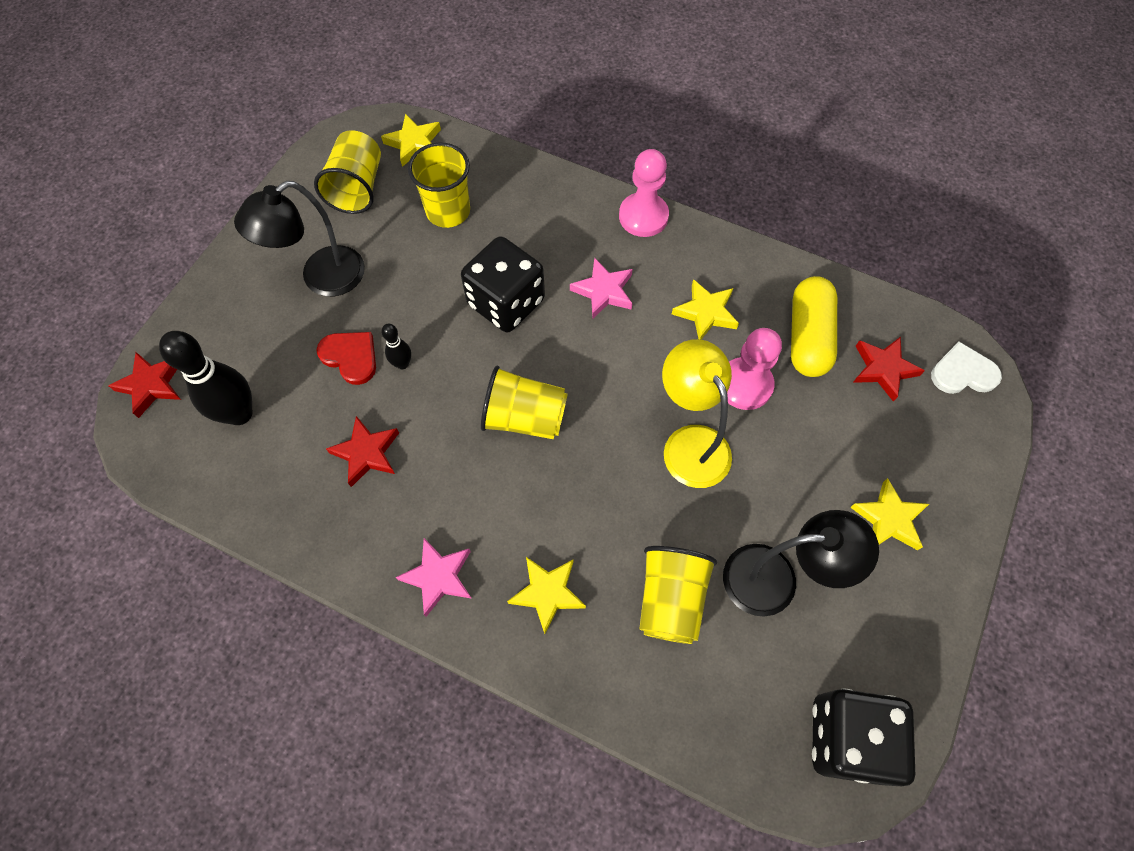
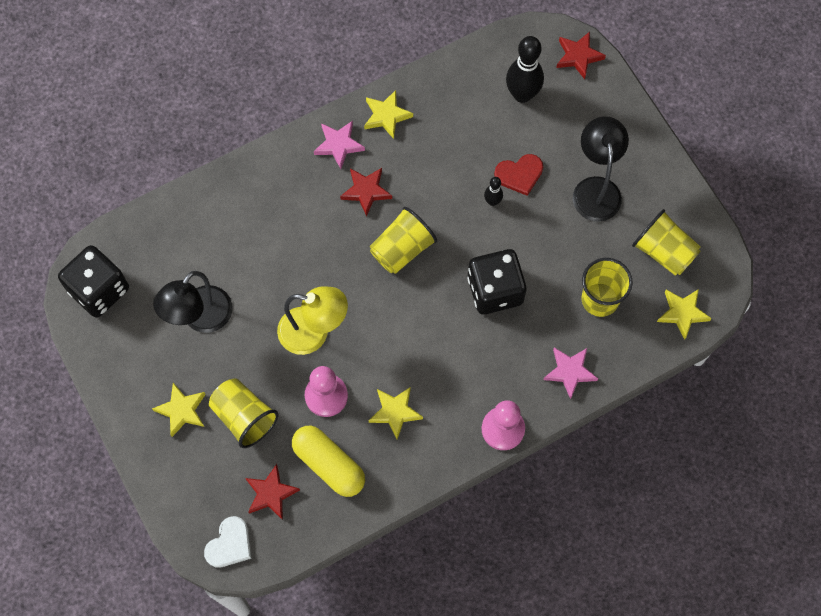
camera: 125 degrees right, 5 degrees up
red star [326,416,399,487] -> red star moved to [340,168,392,217]
yellow star [507,557,586,634] -> yellow star moved to [364,90,413,139]
pink star [570,257,633,318] -> pink star moved to [543,347,598,399]
yellow cup [639,546,717,644] -> yellow cup moved to [209,378,278,448]

